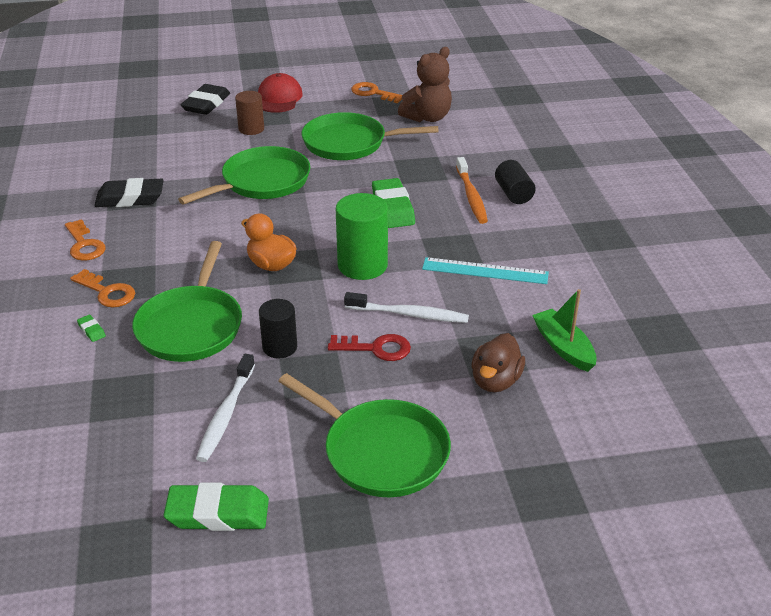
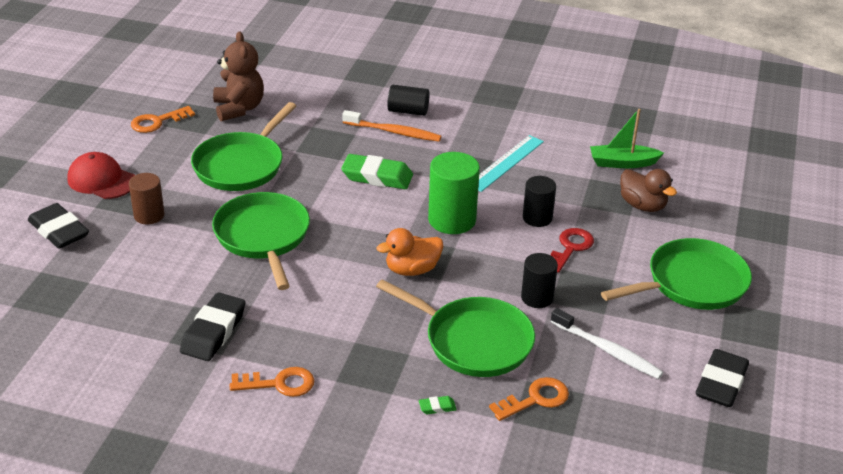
camera: 65 degrees left, 0 degrees up
orange key [70,269,135,307] -> orange key moved to [489,377,569,421]
green eraser [164,483,269,531] -> black eraser [696,349,749,407]
white toothbrush [344,292,469,323] -> black cylinder [523,176,556,227]

